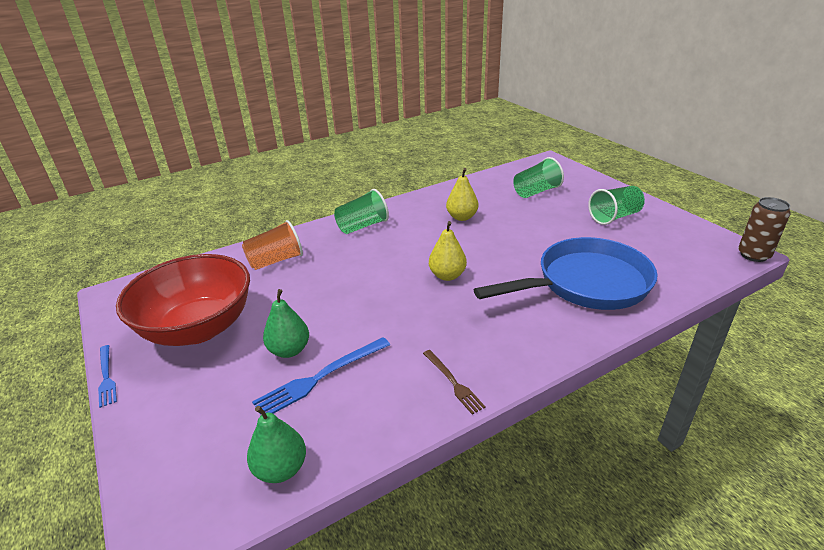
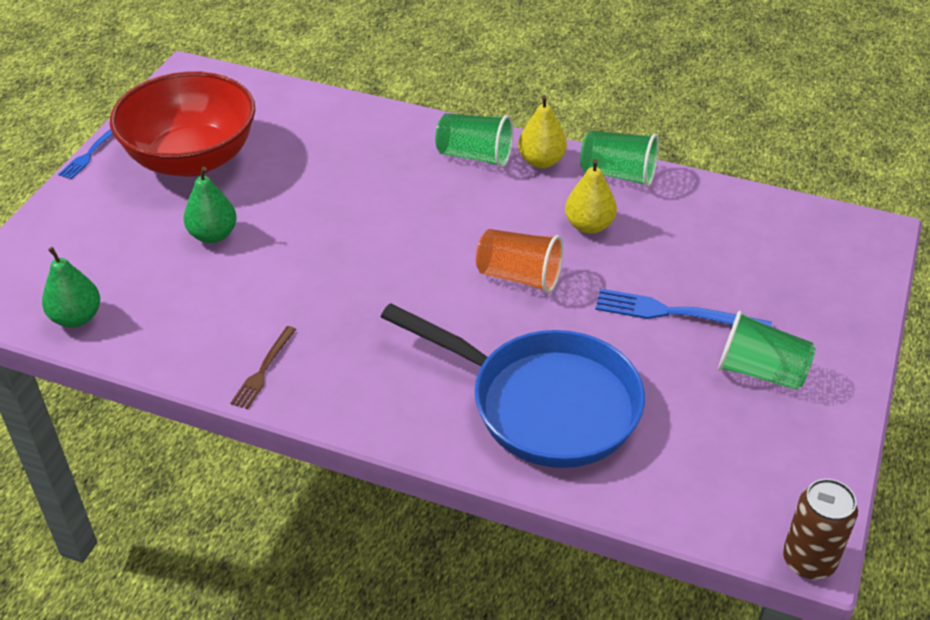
camera: 50 degrees right, 10 degrees up
orange cup [242,220,303,270] -> orange cup moved to [476,229,563,293]
blue fork [252,337,390,414] -> blue fork moved to [595,289,772,327]
yellow pear [429,221,467,281] -> yellow pear moved to [518,95,567,168]
green cup [514,157,564,198] -> green cup moved to [580,131,659,187]

